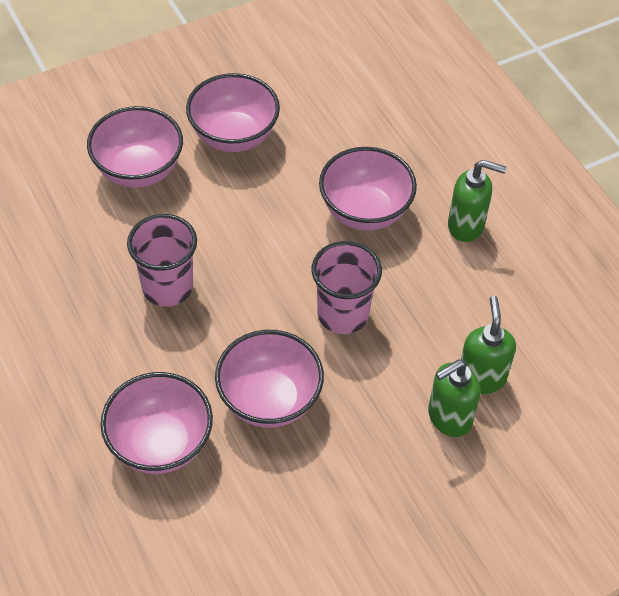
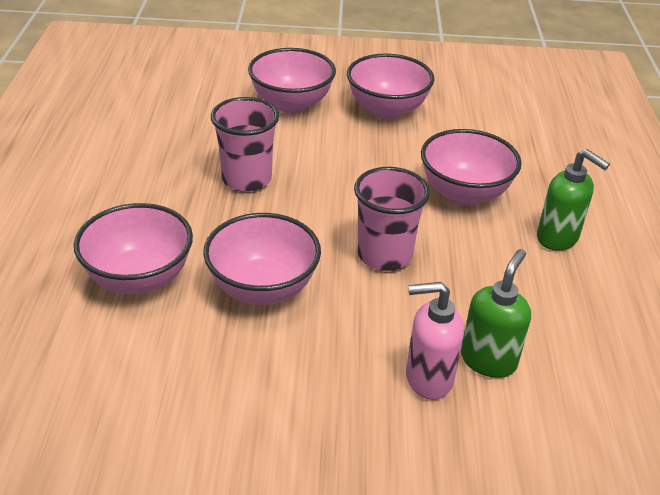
camera: 30 degrees right, 15 degrees down
green soap dispenser [428,360,481,437] -> pink soap dispenser [406,282,464,400]

